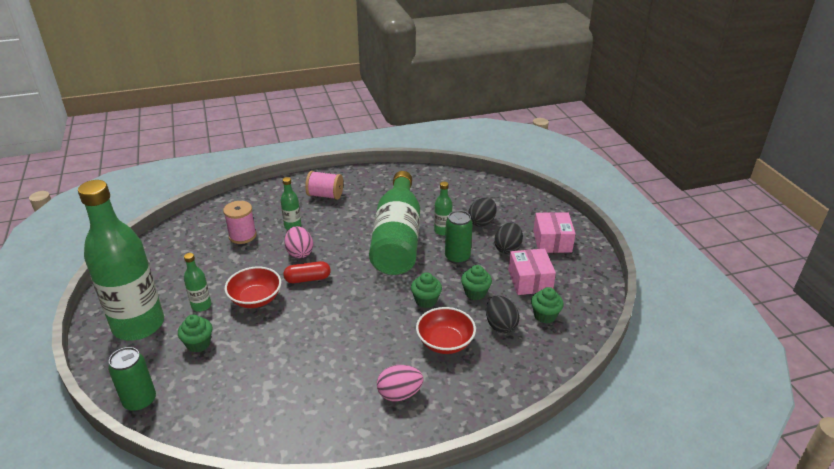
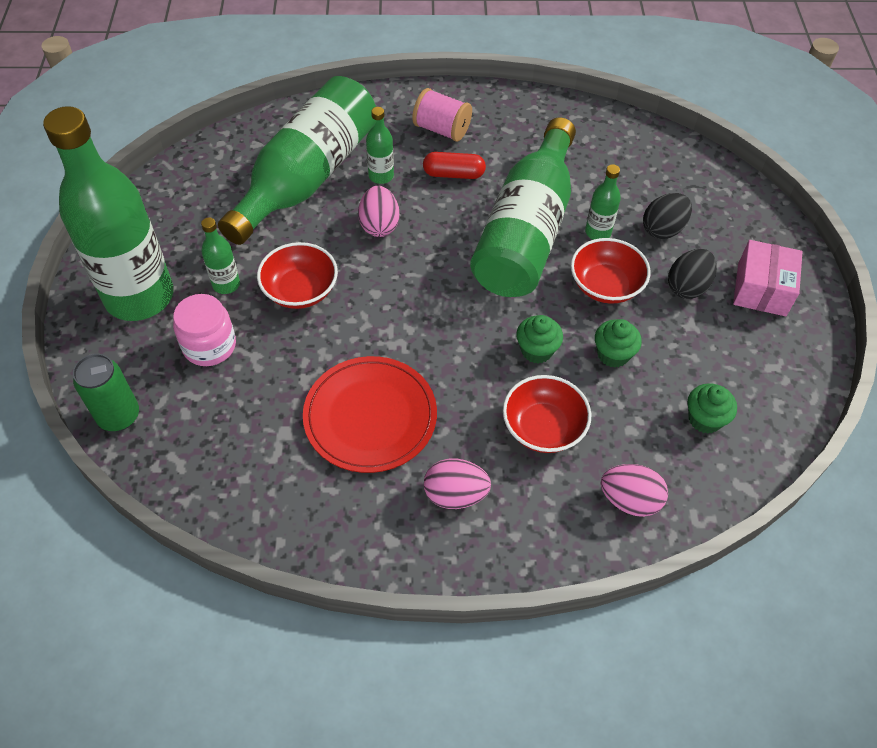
camera: 15 degrees right, 20 degrees up
green cupcake [178,315,212,352] -> pink jar [173,294,236,366]
pink spool [223,201,257,244] -> green bottle [218,76,376,245]
red capsule [283,261,331,283] -> red capsule moved to [423,152,486,179]
green can [445,210,473,264] -> red bowl [571,238,650,304]
black egg [486,296,520,333] -> none
pink box [508,249,556,295] -> none
none -> red plate [303,356,437,473]
none -> pink egg [601,464,668,517]

